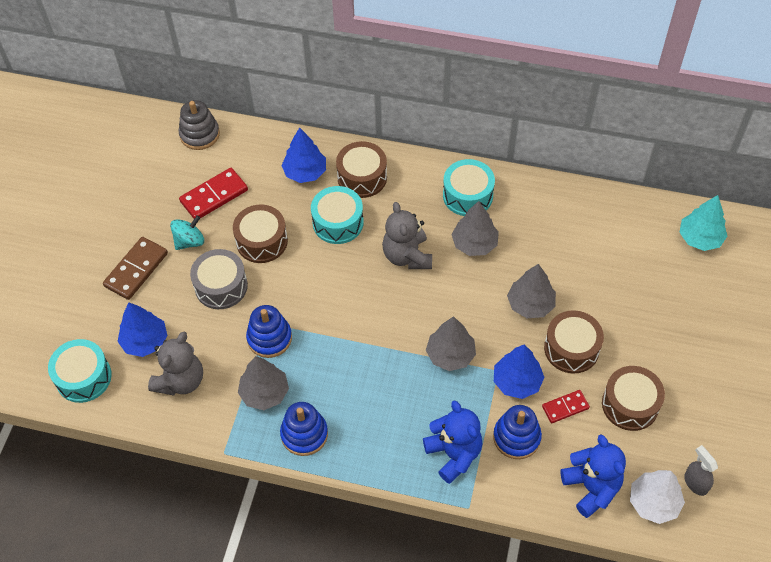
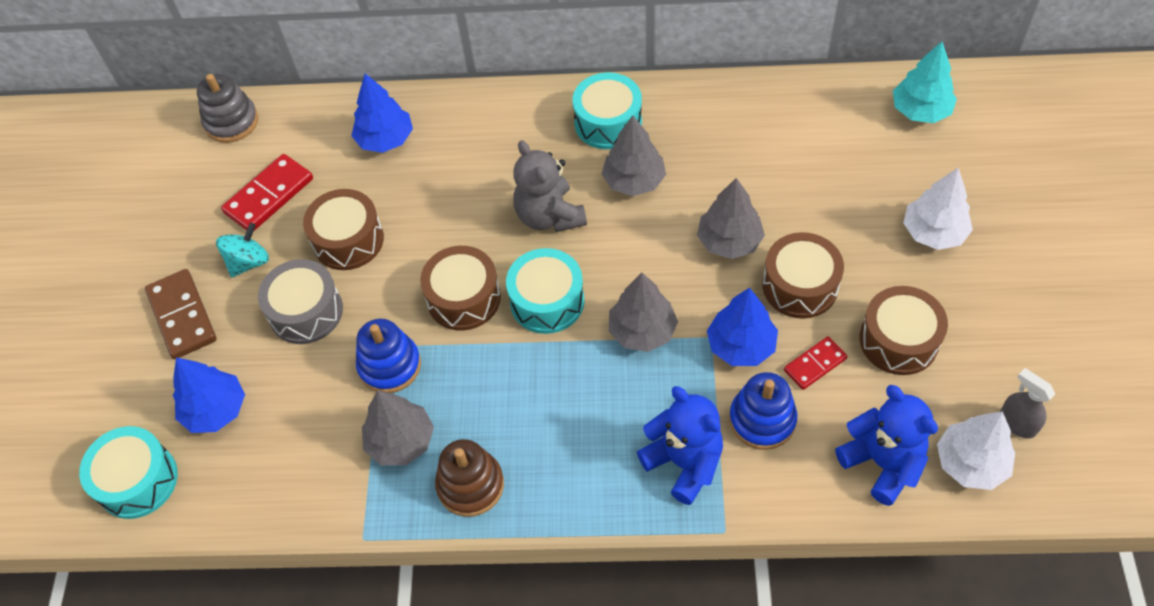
camera: 10 degrees left, 0 degrees up
brown domino [103,237,168,300] -> brown domino turned 45 degrees counterclockwise [145,269,217,359]
grey teddy bear [148,332,203,395] -> none
blue stacking toy [280,402,328,456] -> brown stacking toy [435,439,504,517]
turquoise drum [311,186,364,244] -> turquoise drum moved to [506,248,584,334]
brown drum [336,141,387,198] -> brown drum moved to [420,246,501,331]
none -> white tree [903,168,973,250]

